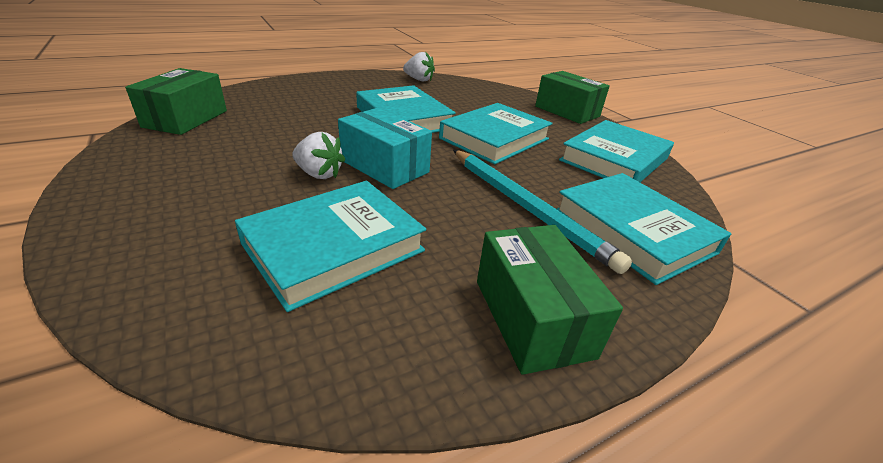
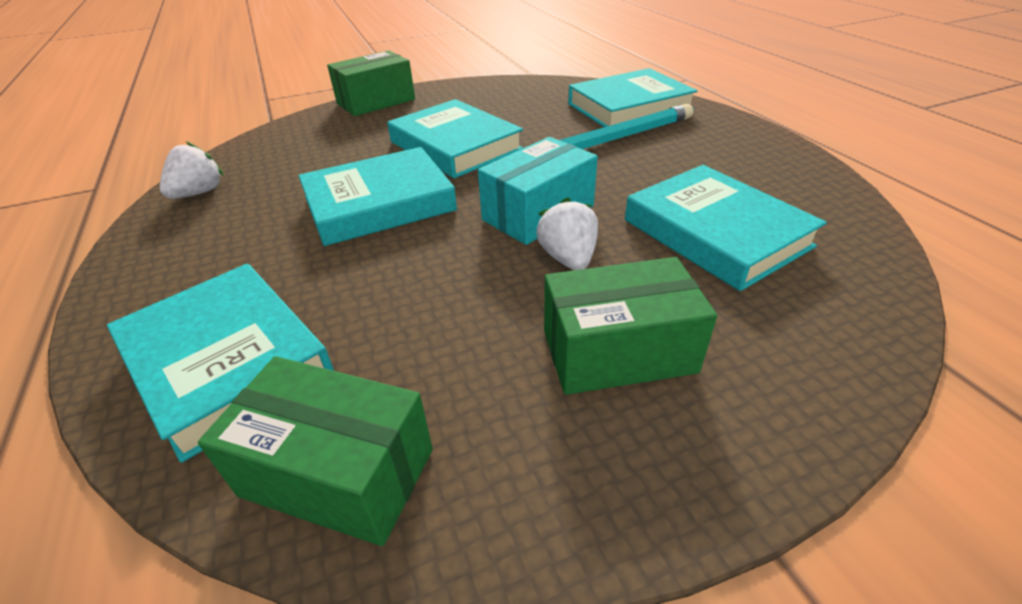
camera: 80 degrees left, 5 degrees up
white strawberry [292,132,345,179] -> white strawberry turned 45 degrees counterclockwise [536,197,598,270]
green box [477,225,623,375] -> green box moved to [544,257,717,395]
turquoise book [559,120,674,182] -> turquoise book moved to [107,264,334,463]

